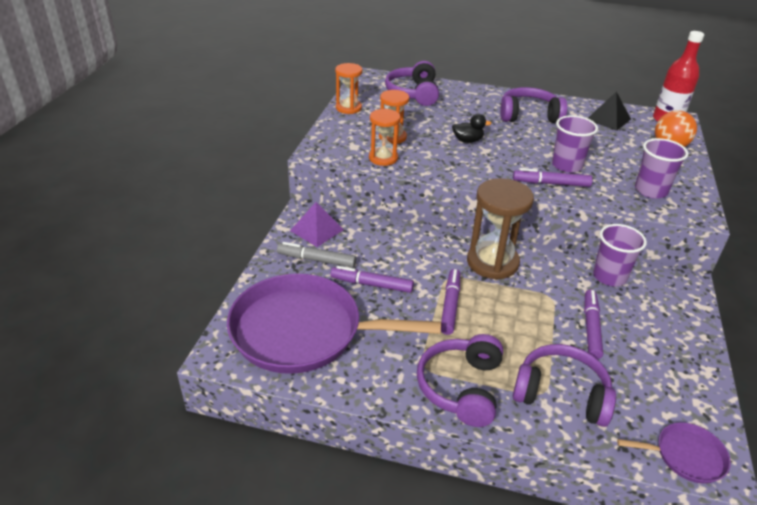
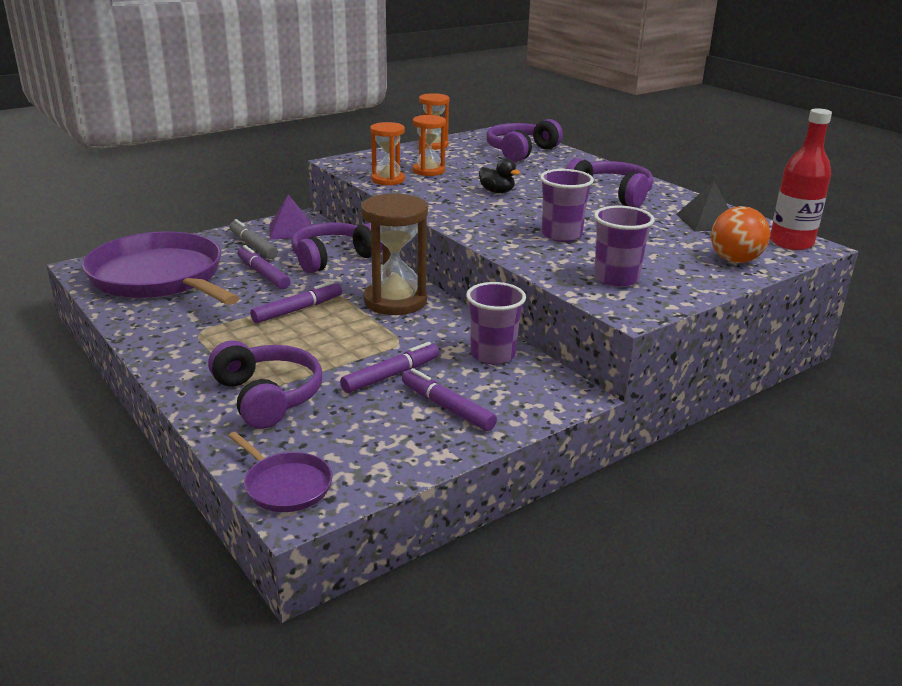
camera: 40 degrees right, 10 degrees down
purple headphones [417,334,503,427] -> purple headphones moved to [291,222,382,273]
purple marker [513,168,592,187] -> purple marker moved to [402,368,497,431]

